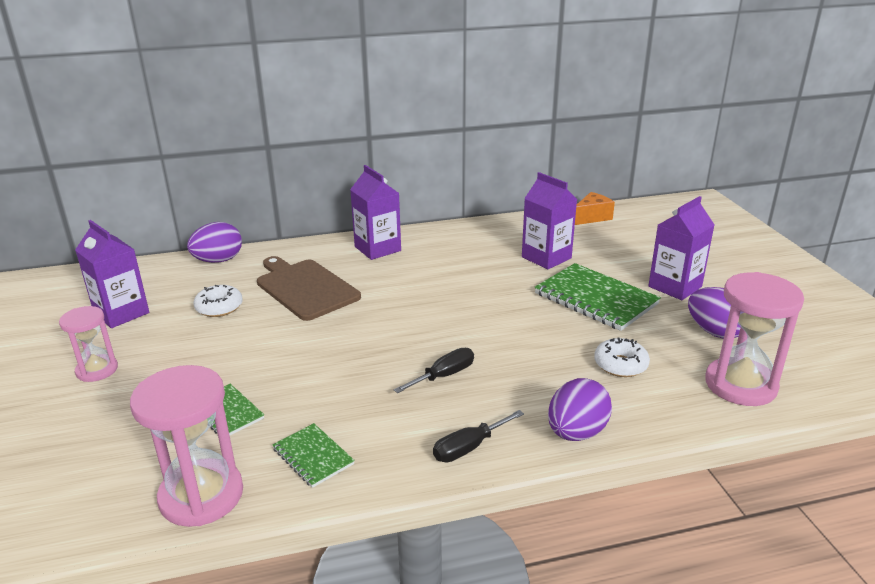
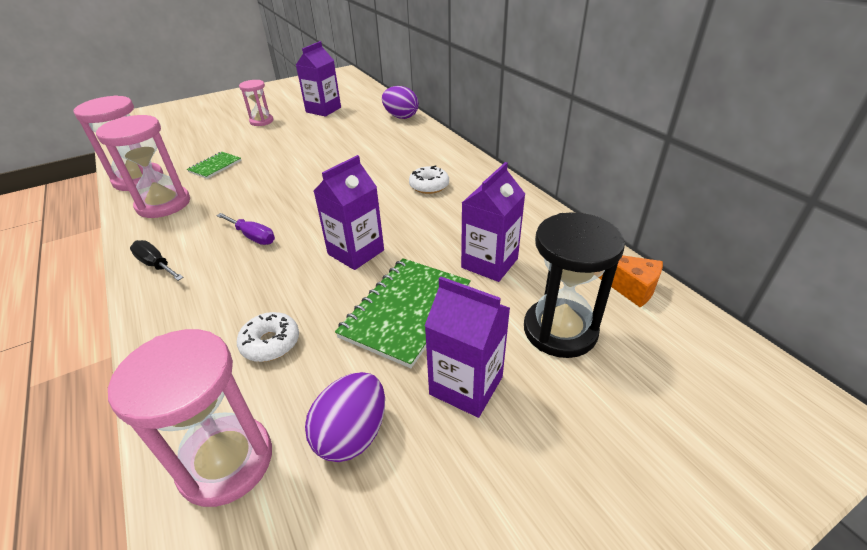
camera: 75 degrees right, 10 degrees up
white donut [193,285,243,317] -> white donut moved to [409,165,449,194]
brown cutting board [257,256,361,321] -> none
green notebook [273,423,355,488] -> pink hourglass [96,115,190,218]
purple carton [350,165,401,260] -> purple carton moved to [314,155,384,270]
black screwdriver [394,348,474,393] -> purple screwdriver [216,213,275,245]
purple egg [548,378,612,441] -> none
none -> black hourglass [524,212,625,358]

